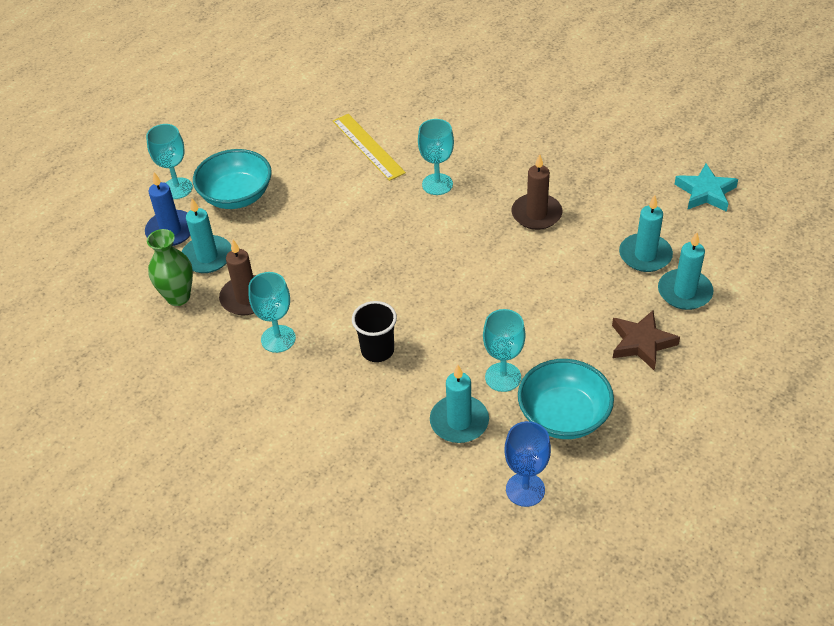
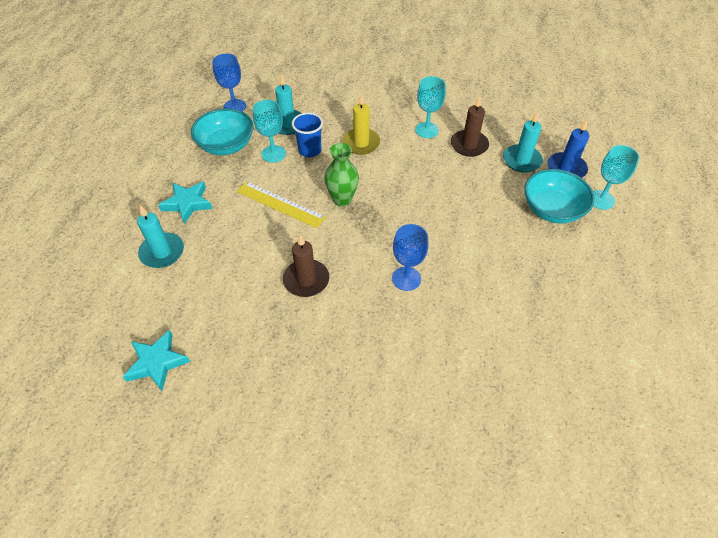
camera: 150 degrees right, 5 degrees up
green vase [147,229,193,306] -> green vase moved to [324,143,359,207]
yellow ruler [333,114,406,181] -> yellow ruler moved to [237,181,326,228]
black cup [352,301,397,362] -> yellow candle [342,93,380,155]
turquoise goblet [418,119,454,195] -> blue goblet [392,224,429,291]
brown star [612,311,680,371] -> turquoise star [159,181,213,224]
turquoise candle [619,195,673,272] -> none
none -> blue cup [292,113,323,157]

